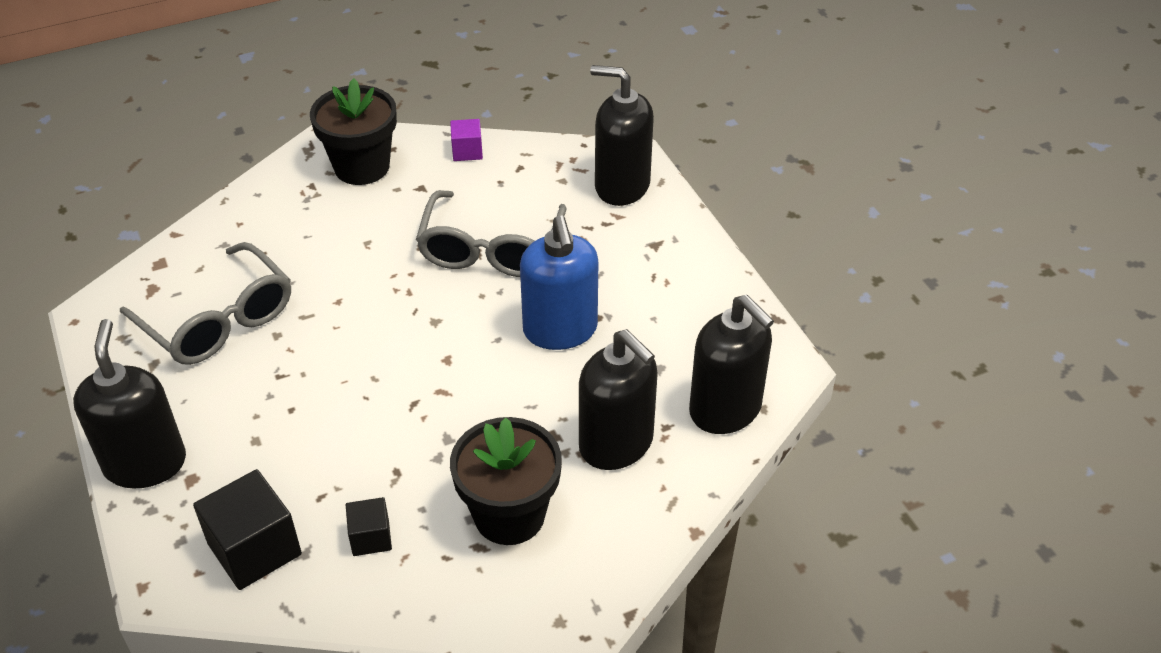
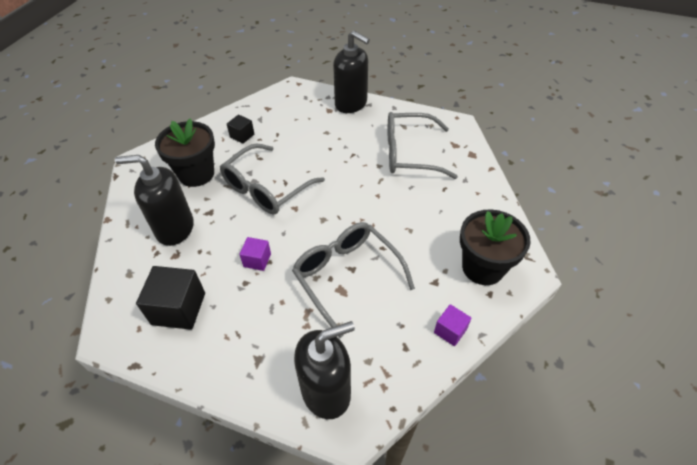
camera: 135 degrees right, 5 degrees up
black cube [193,469,302,590] -> black cube moved to [136,266,205,330]
blue soap dispenser [520,215,598,350] -> purple cube [239,237,271,271]
black soap dispenser [689,294,774,434] -> none
none -> grey glasses [220,144,325,214]

